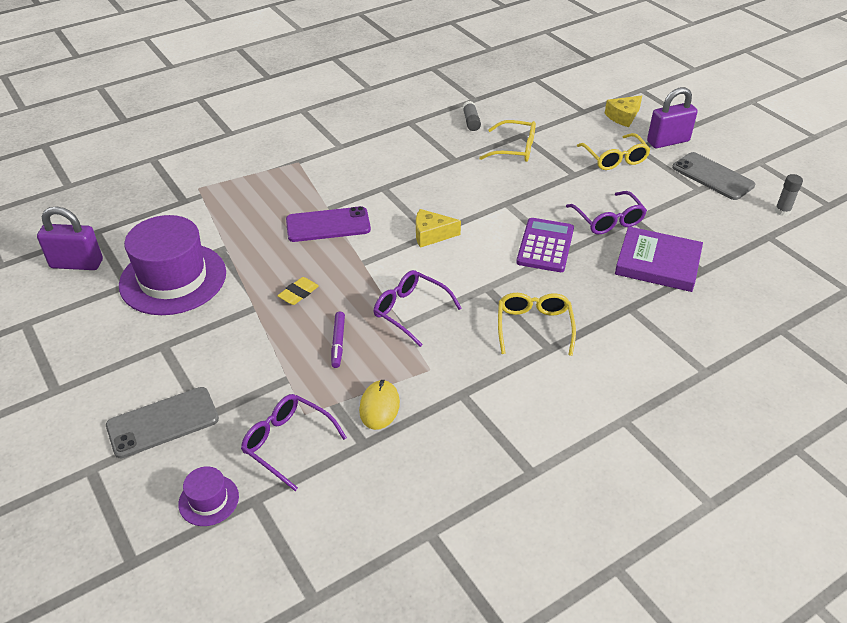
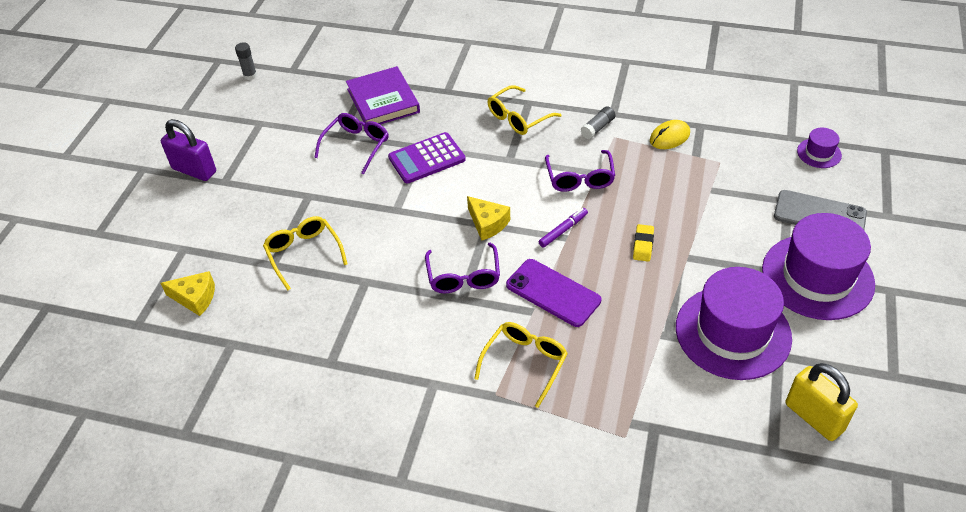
camera: 130 degrees left, 5 degrees up
purple padlock [37,207,103,270] -> yellow padlock [786,363,858,441]
purple glasses [241,394,347,491] -> purple glasses moved to [425,243,500,293]
yellow eraser [277,277,319,305] -> yellow eraser turned 75 degrees counterclockwise [633,224,654,262]
purple marker [331,312,345,368] -> purple marker moved to [538,208,588,248]
grey glue stick [463,101,481,131] -> grey glue stick moved to [581,106,615,139]
yellow glasses [577,133,650,170] -> yellow glasses moved to [474,322,568,408]
yellow cheese [604,95,642,127] -> yellow cheese moved to [161,271,215,316]
grey phone [672,152,755,200] -> none
none -> purple hat [762,213,875,320]

